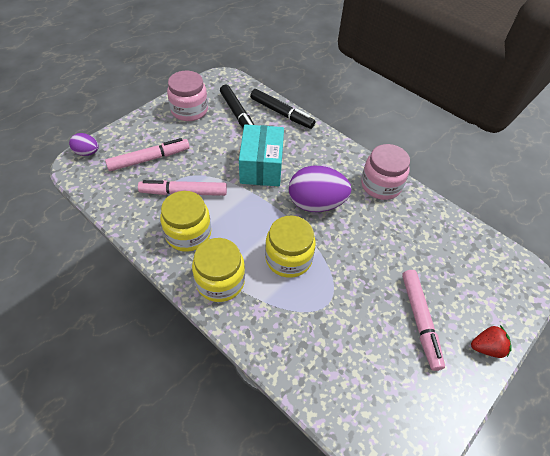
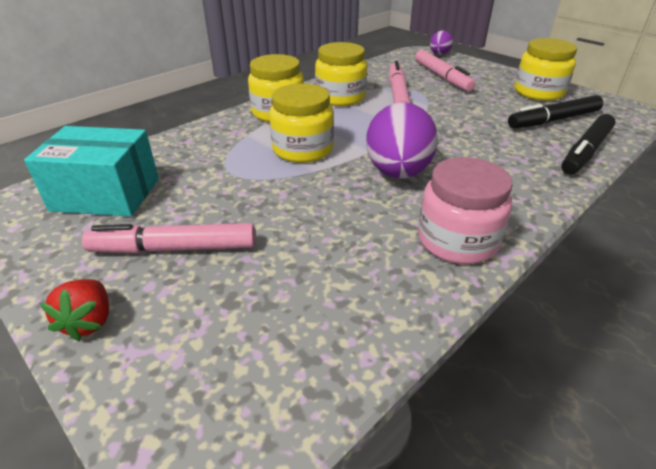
camera: 95 degrees right, 15 degrees down
pink jar [167,71,208,121] -> yellow jar [515,38,577,101]
turquoise box [239,124,284,186] -> turquoise box moved to [24,126,159,217]

